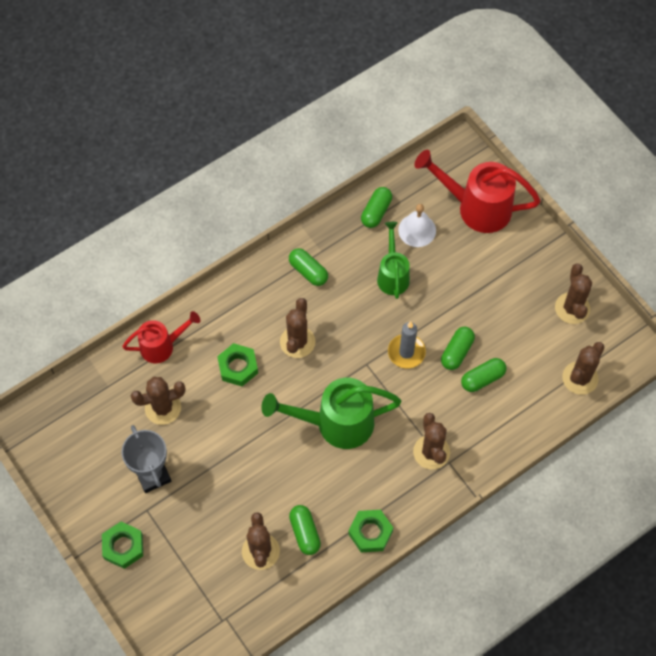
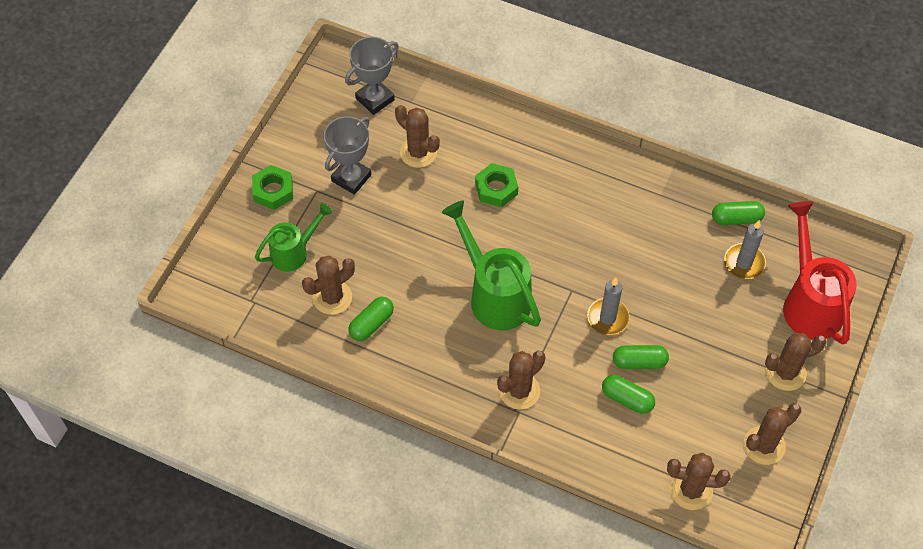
camera: 60 degrees right, 5 degrees down
red watering can [122,311,201,363] -> none
brown cactus [280,298,315,358] -> brown cactus moved to [765,333,827,391]
green capsule [289,248,328,286] -> none
green nut [348,510,393,552] -> none
green watering can [377,222,410,299] -> green watering can moved to [255,203,332,272]
white bell [398,204,436,247] -> grey candle [724,220,766,279]
none -> grey trophy [345,37,399,115]

